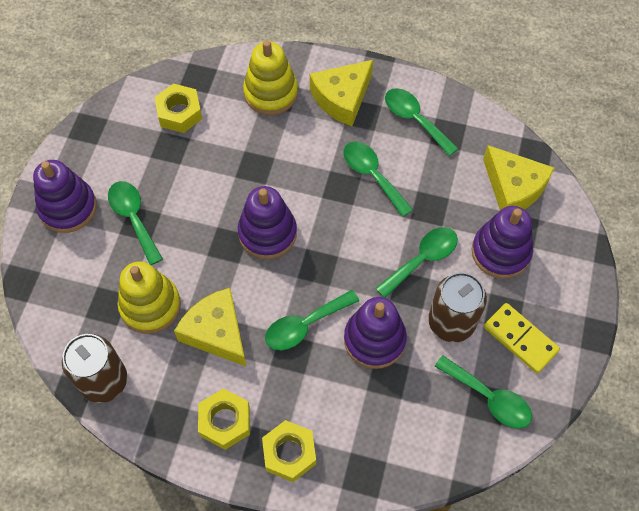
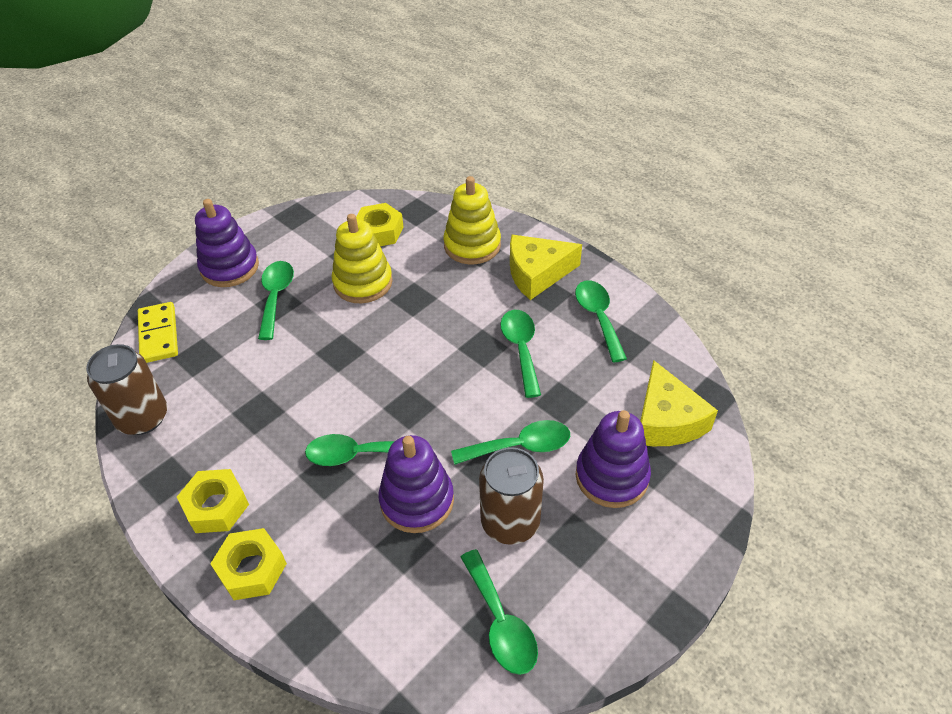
camera: 30 degrees right, 15 degrees down
yellow stacking toy [118,262,181,334] -> yellow stacking toy moved to [332,214,393,303]
yellow cheese [174,288,247,367] -> none
purple stacking toy [238,186,297,259] -> none
yellow domino [484,303,560,373] -> yellow domino moved to [138,302,178,363]

